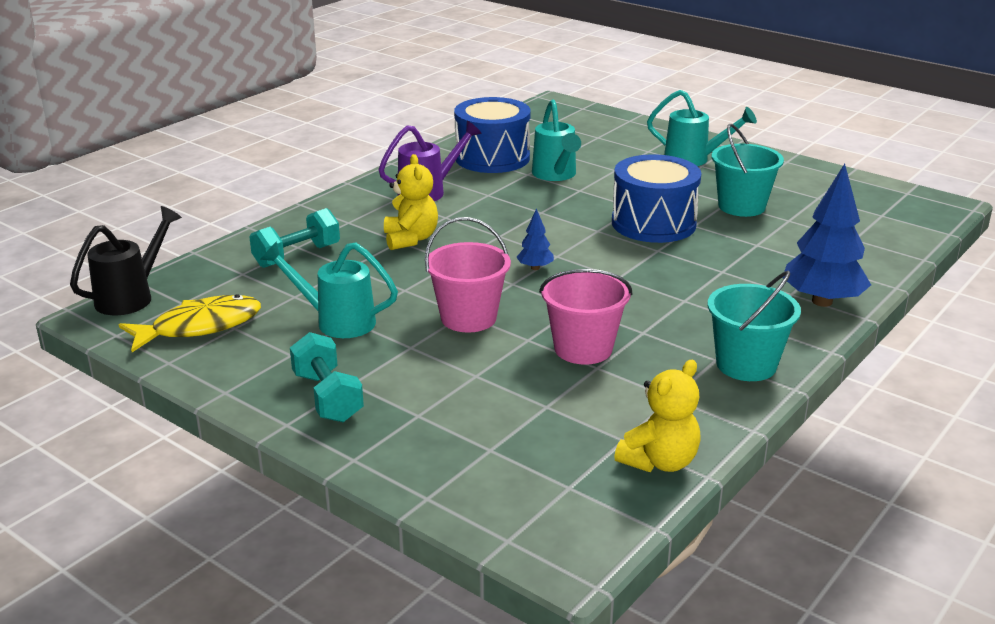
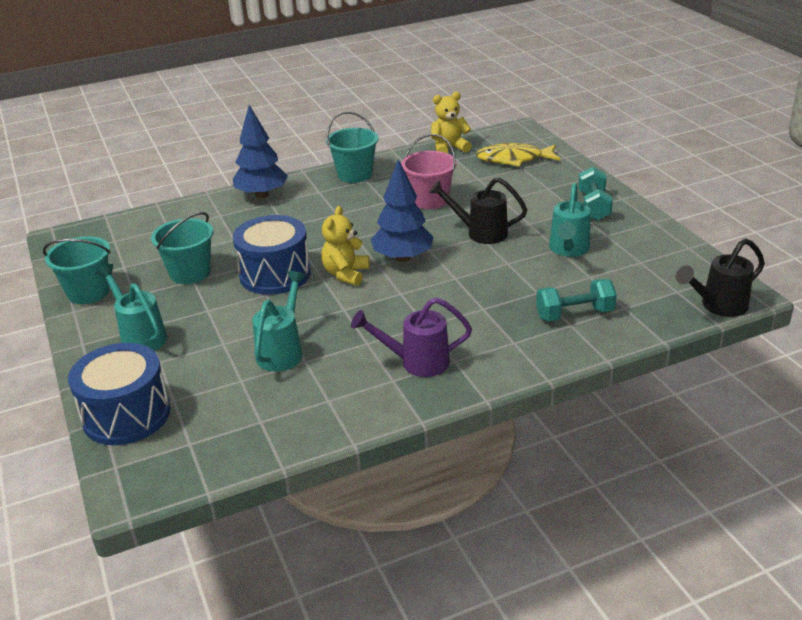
camera: 150 degrees left, 5 degrees up
yellow fish [119,294,261,352] -> yellow fish moved to [476,143,560,167]
turquoise watering can [260,241,398,338] -> turquoise watering can turned 60 degrees clockwise [549,183,590,257]
yellow teddy bear [384,154,438,250] -> yellow teddy bear moved to [321,206,370,286]
pink bucket [425,217,511,333] -> black watering can [429,178,527,244]
blue drum [454,97,531,173] -> blue drum moved to [68,343,170,445]
blue tree [516,208,554,270] -> blue tree [371,159,434,262], size x2.14
none -> turquoise bucket [43,236,111,304]

